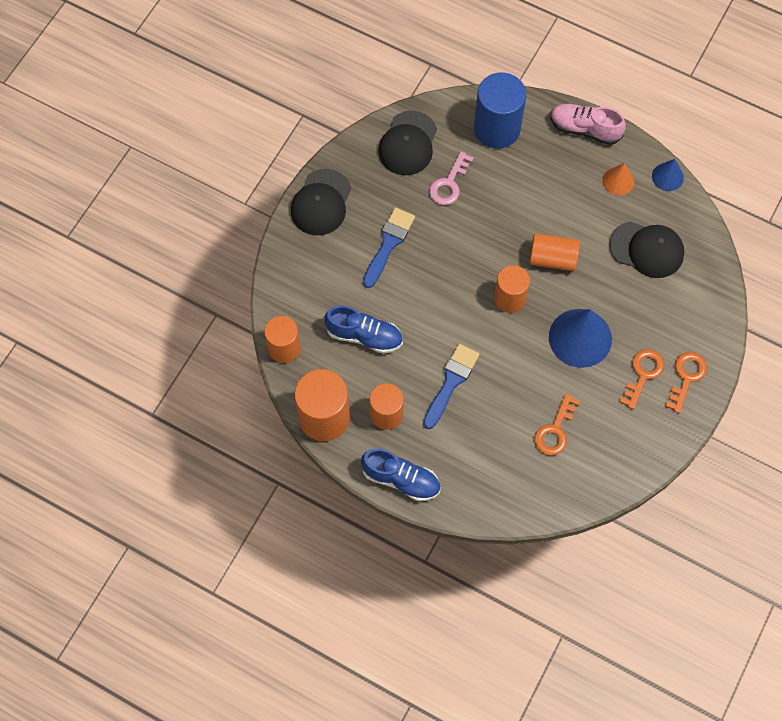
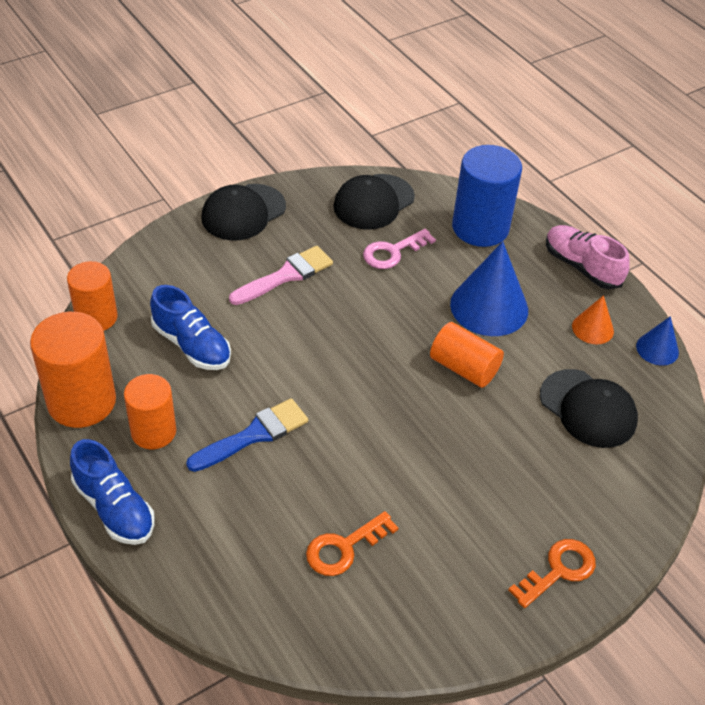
camera: 25 degrees right, 20 degrees down
blue brush [363,207,415,288] -> pink brush [229,246,333,305]
orange cylinder [494,265,530,313] -> none
blue cone [549,309,612,368] -> blue cone moved to [450,241,528,336]
orange key [619,349,664,410] -> none

